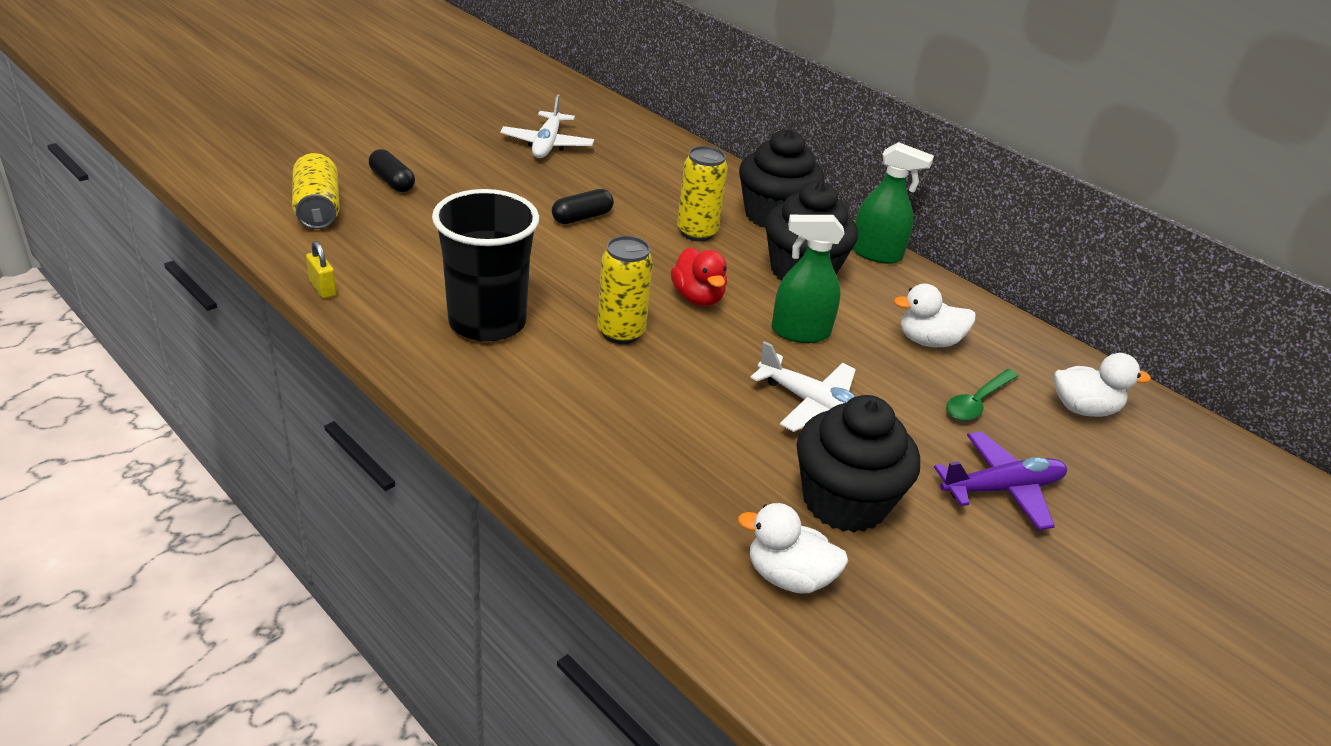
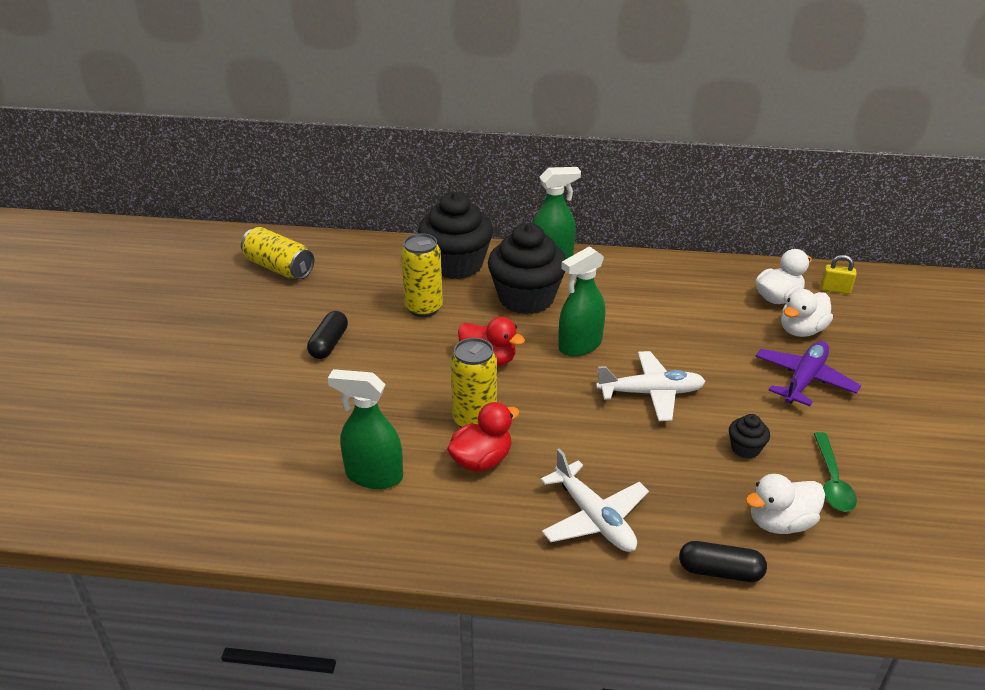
camera: 35 degrees left, 0 degrees up
yellow can [292,153,340,229] -> yellow can moved to [241,227,314,279]
yellow padlock [306,241,337,299] -> yellow padlock moved to [821,255,857,294]
black capsule [369,149,415,192] -> black capsule moved to [679,541,767,582]
black cup [432,189,539,342] -> green spray bottle [328,369,403,489]
white plane [500,94,594,158] -> white plane moved to [540,449,649,552]
black cupcake [797,395,920,533] -> black cupcake [729,414,770,459], size x0.42
white duck [894,283,976,347] -> white duck moved to [781,289,833,337]
green spoon [946,369,1019,421] -> green spoon moved to [814,432,857,512]
none -> red duck [447,402,519,472]

